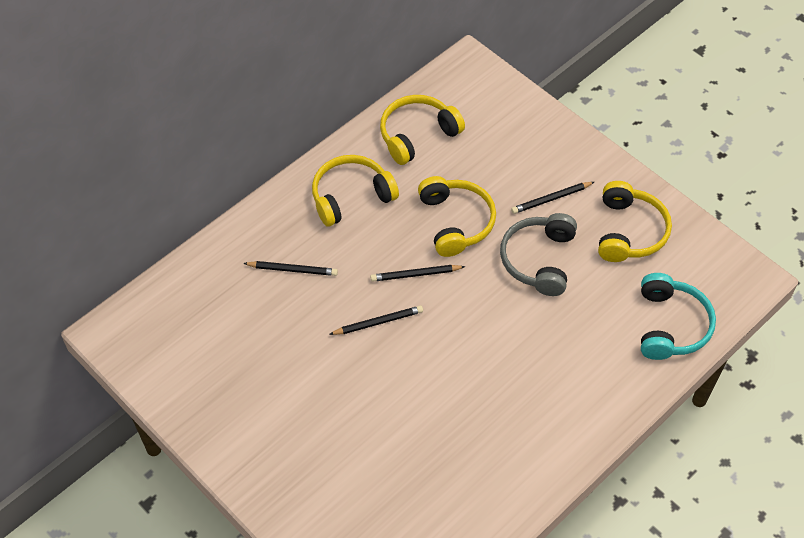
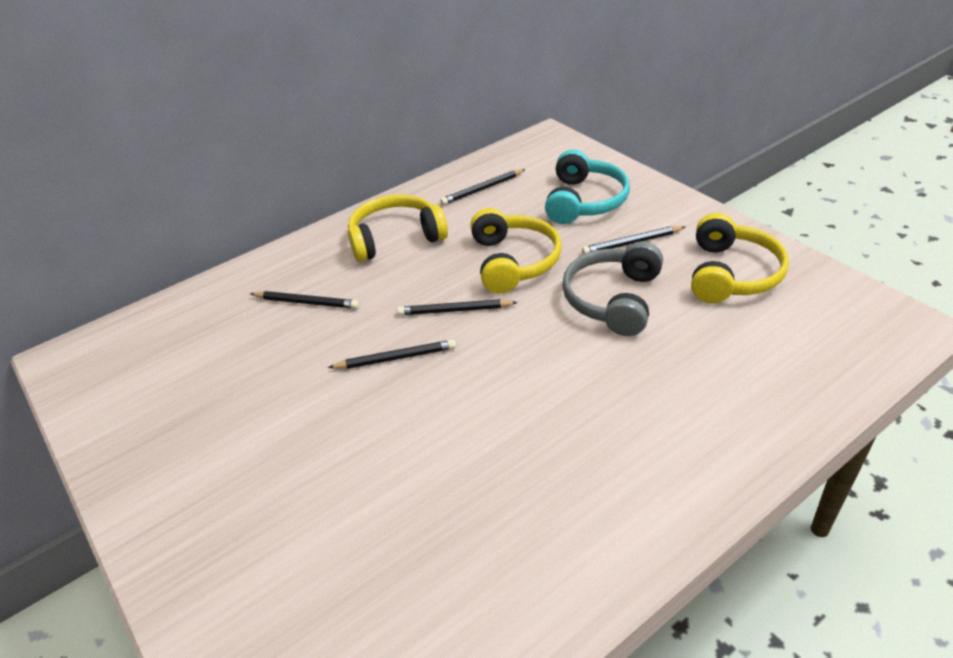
camera: 10 degrees right, 15 degrees down
yellow headphones [380,95,465,165] -> black pencil [440,169,526,205]
turquoise headphones [641,273,716,360] -> turquoise headphones moved to [545,149,630,224]

